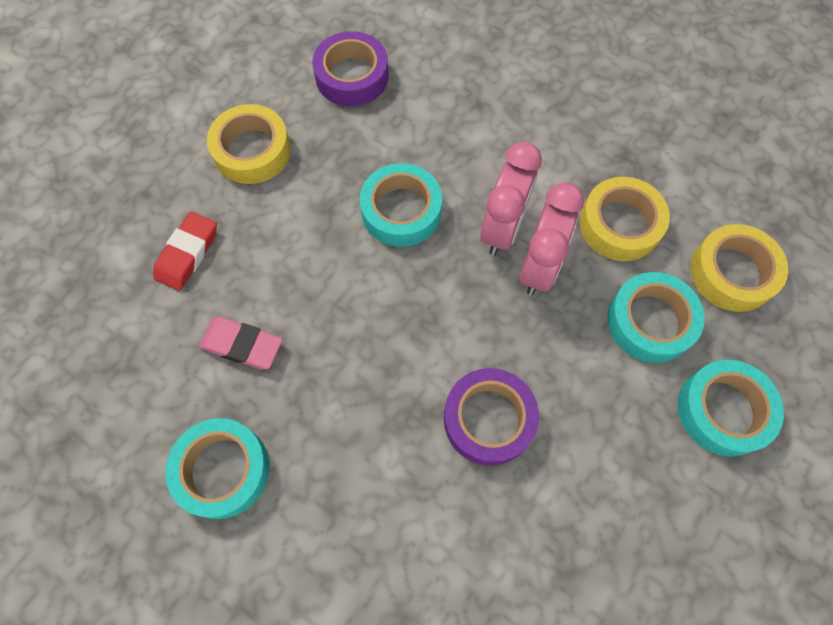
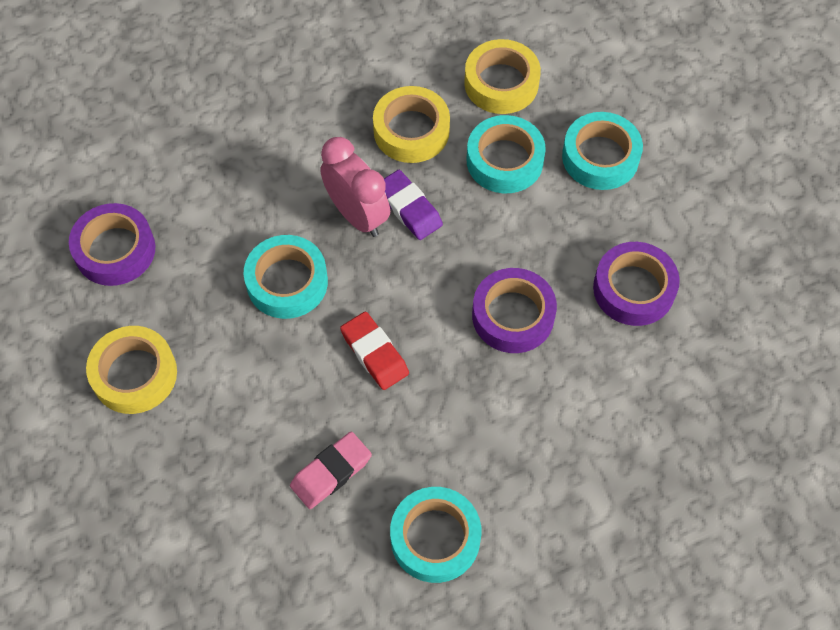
camera: 60 degrees left, 5 degrees down
red eraser [153,212,217,291] -> red eraser moved to [340,312,409,390]
pink clock [519,182,584,295] -> purple eraser [384,170,443,240]
none -> purple tape [593,242,680,326]

